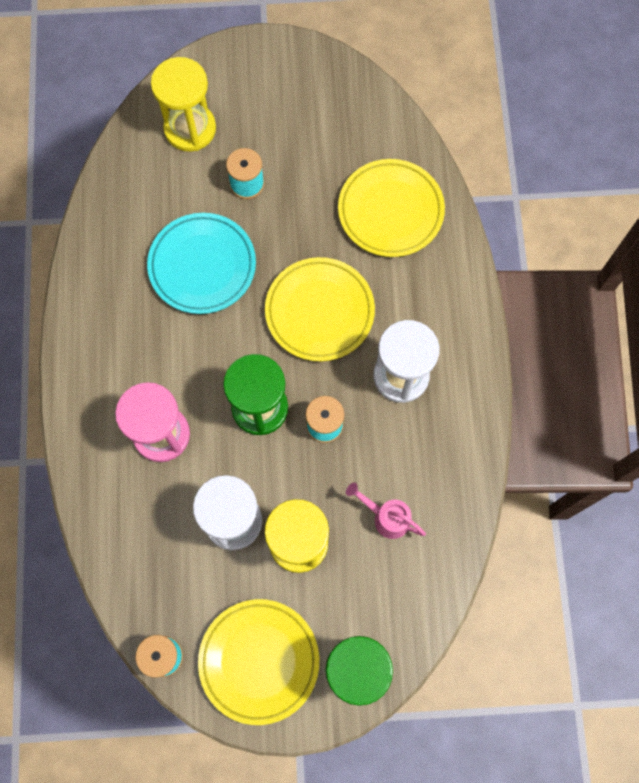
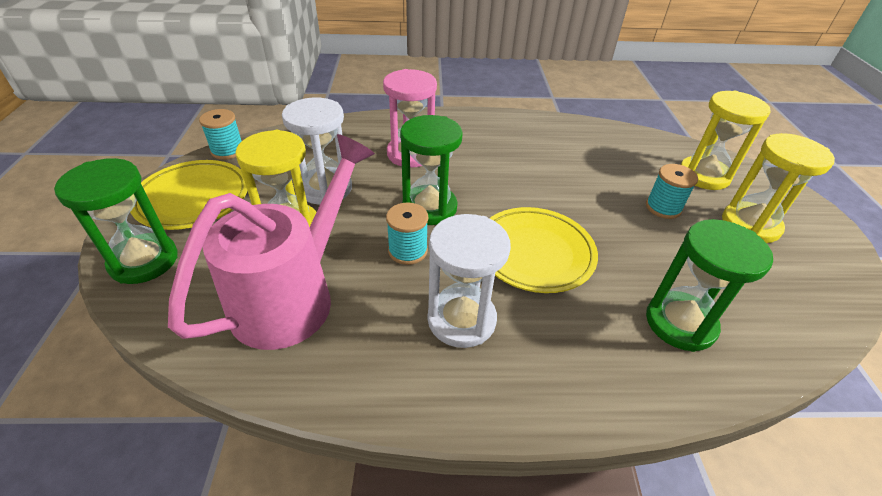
camera: 90 degrees right, 30 degrees down
turquoise plate [147,213,256,314] -> none
yellow plate [338,159,445,257] -> green hourglass [646,219,773,352]
pink watering can [346,483,426,539] -> pink watering can [168,134,375,350], size x2.37
none -> yellow hourglass [722,133,835,243]

